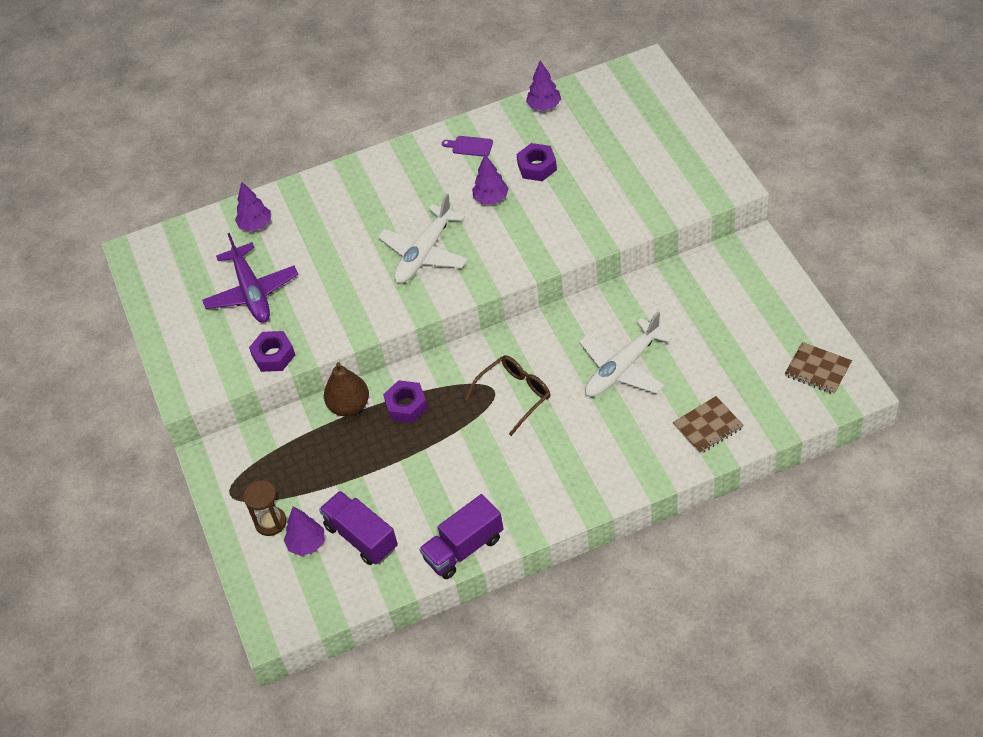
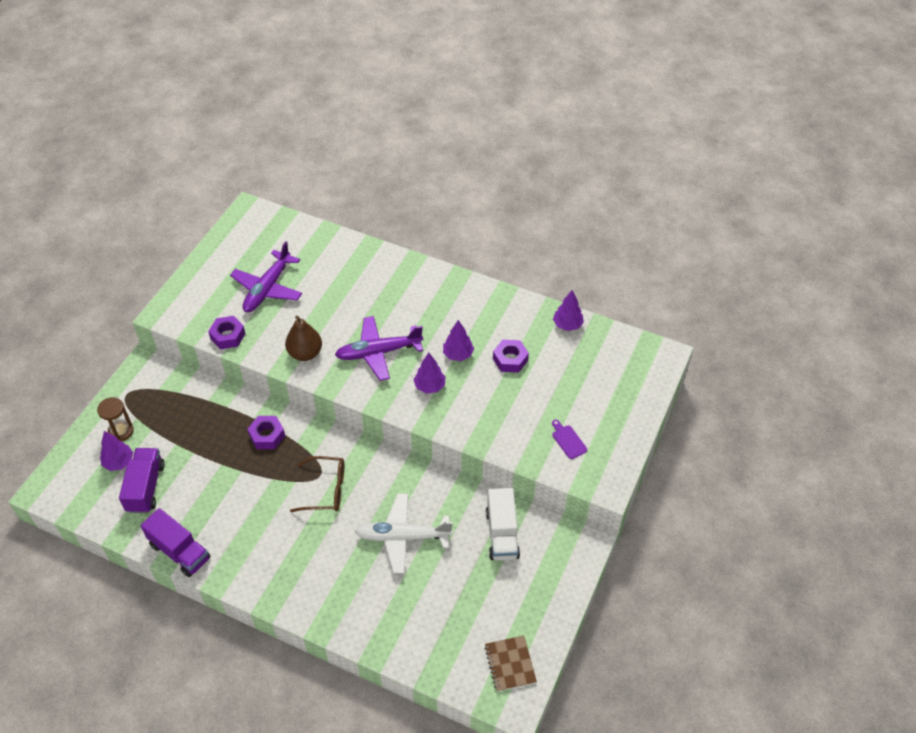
camera: 40 degrees right, 0 degrees up
purple tree [235,182,271,232] -> purple tree moved to [414,352,445,393]
brown pear [324,362,369,417] -> brown pear moved to [285,316,322,361]
white plane [378,193,468,283] -> purple plane [335,316,423,381]
purple truck [419,494,503,579] -> purple truck turned 150 degrees counterclockwise [140,508,210,577]
purple cutting board [442,136,493,157] -> purple cutting board moved to [552,420,587,459]
brown notebook [673,396,744,454] -> none
none -> white truck [486,488,520,561]

